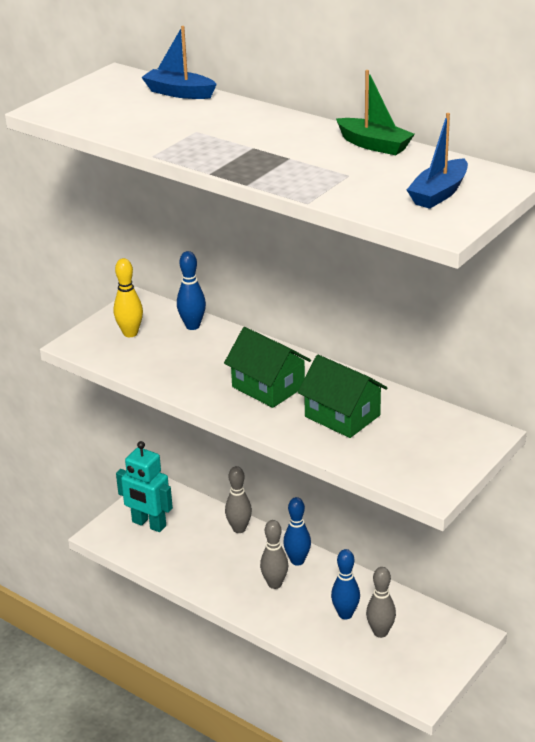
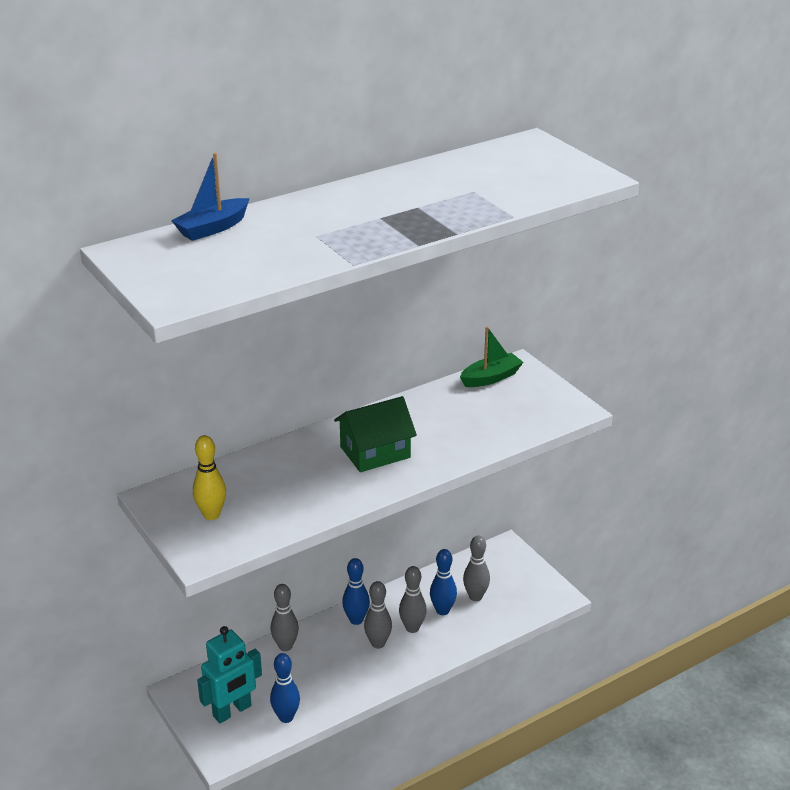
camera: 70 degrees left, 0 degrees up
blue bowling pin [177,251,206,330] -> blue bowling pin moved to [270,653,300,723]
green house [298,355,388,438] -> none
green boat [336,70,415,155] -> green boat moved to [460,326,523,387]
blue boat [407,113,468,209] -> none
none -> grey bowling pin [399,566,427,633]

